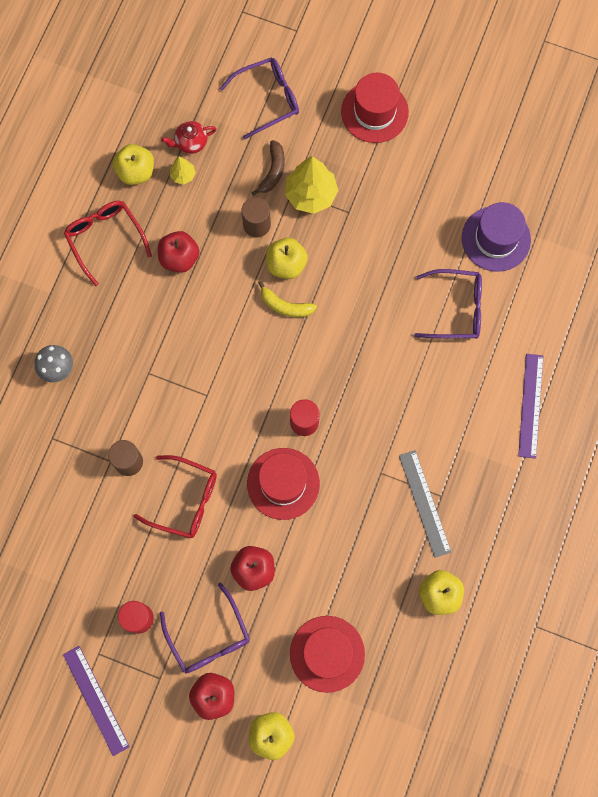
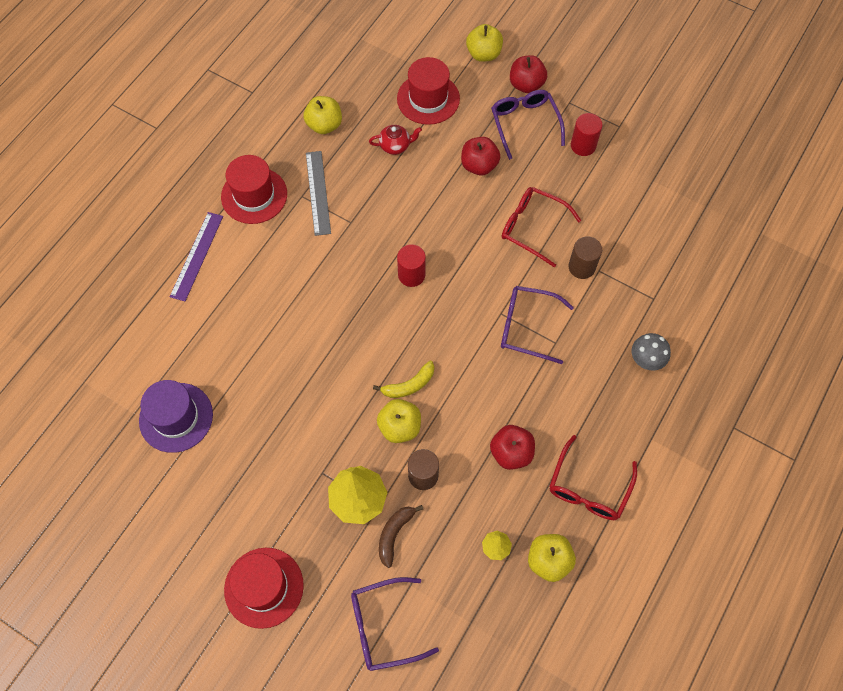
camera: 170 degrees left, 10 degrees down
purple ruler [63,646,130,756] -> none
red glasses [64,201,152,286] -> red glasses turned 45 degrees clockwise [549,435,637,520]
red teapot [161,121,216,154] -> red teapot moved to [369,125,422,155]
red hat [247,448,320,520] -> red hat moved to [221,155,287,224]
yellow banana [258,281,317,317] -> yellow banana turned 120 degrees clockwise [373,361,434,398]
purple glasses [414,269,482,339] -> purple glasses moved to [501,286,574,364]

